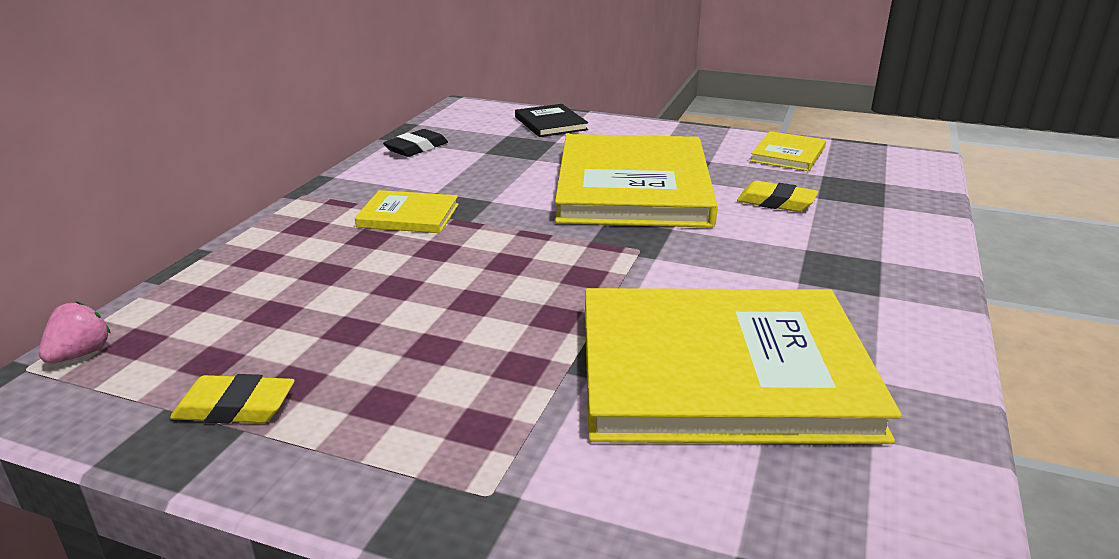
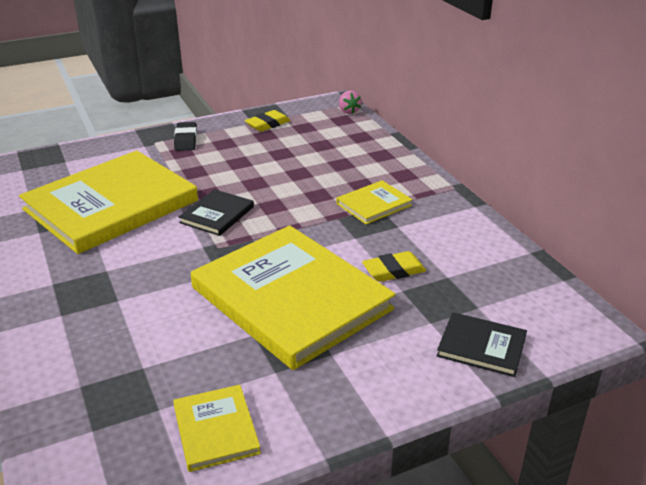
camera: 135 degrees right, 5 degrees up
black eraser [383,129,448,157] -> black eraser moved to [174,122,197,151]
yellow eraser [737,181,818,212] -> yellow eraser moved to [362,251,426,282]
none -> black book [179,189,254,236]

